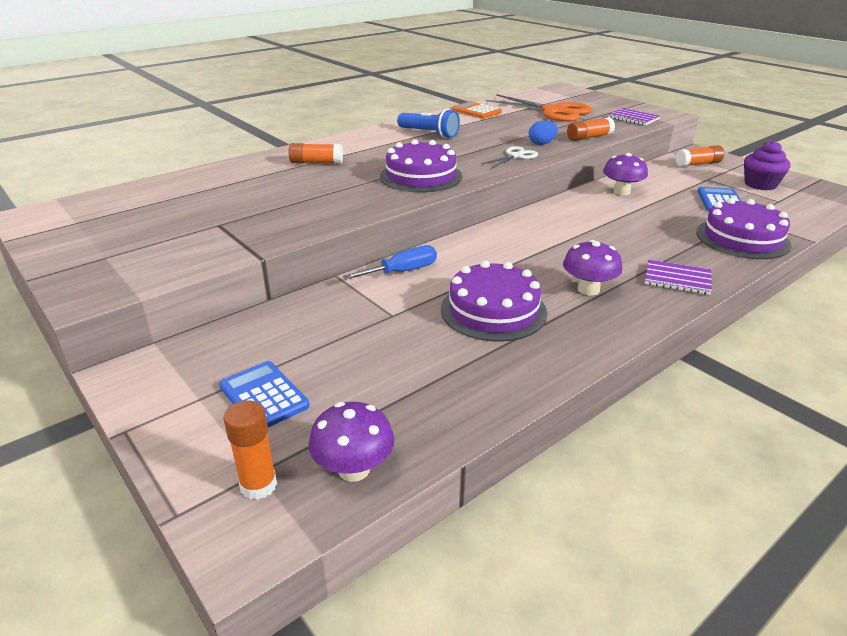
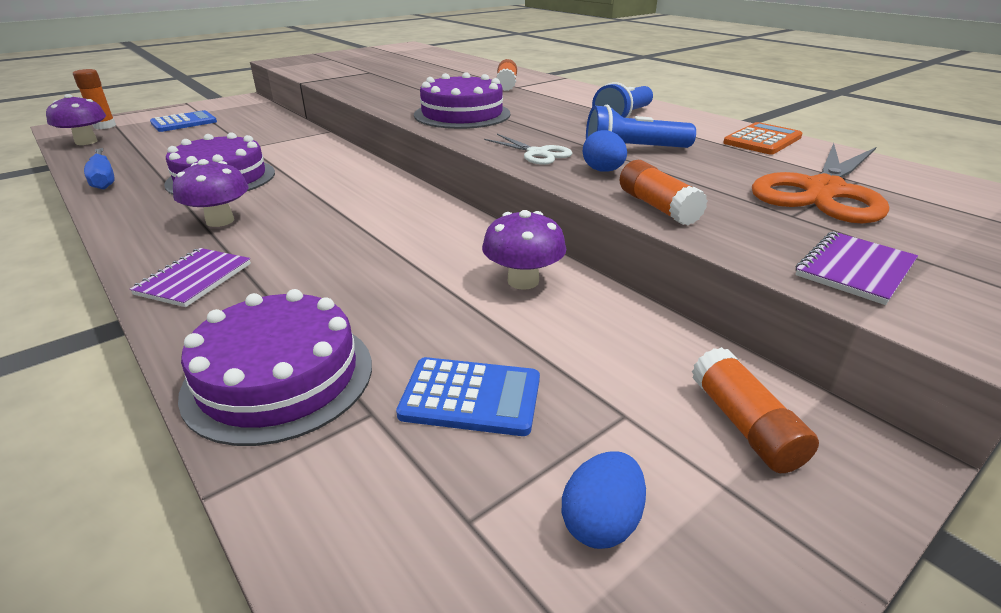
camera: 90 degrees right, 0 degrees up
blue screwdriver [343,245,437,280] -> blue screwdriver moved to [84,148,115,189]
purple cupcake [744,140,791,190] -> blue egg [562,452,646,549]
none -> blue flashlight [586,105,696,148]

